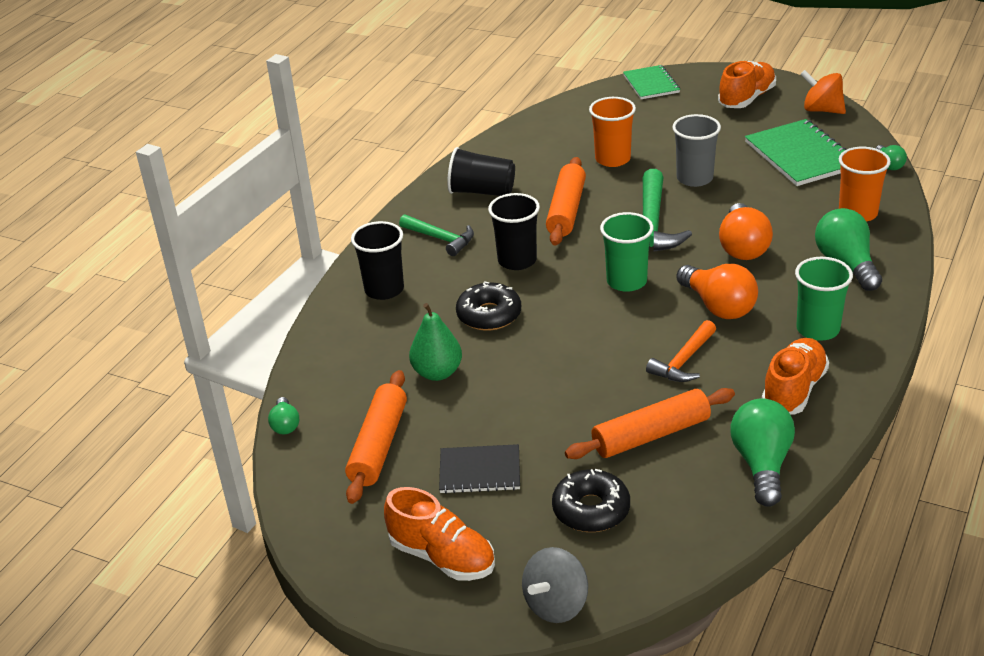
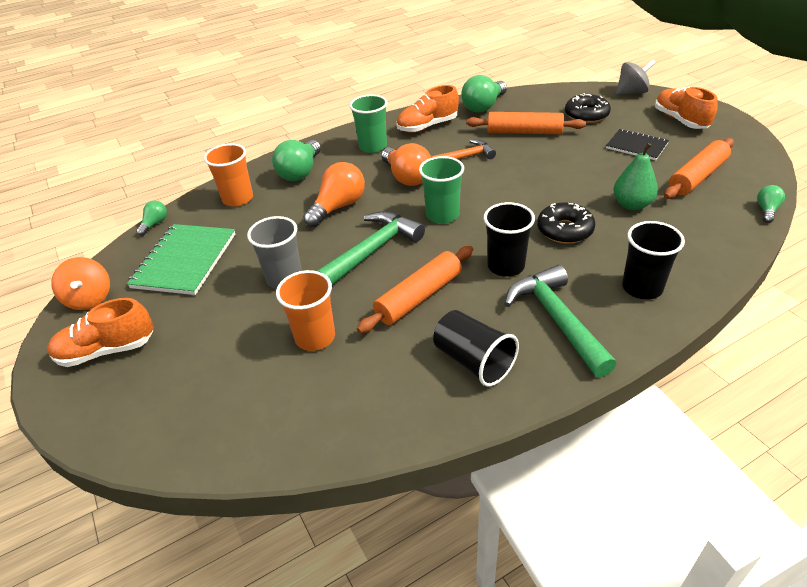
camera: 145 degrees left, 5 degrees up
green hammer [399,214,474,256] -> green hammer [504,265,617,378], size x1.58
green notebook [623,65,680,99] -> none
orange light bulb [676,264,758,319] -> orange light bulb turned 150 degrees clockwise [381,143,431,186]

